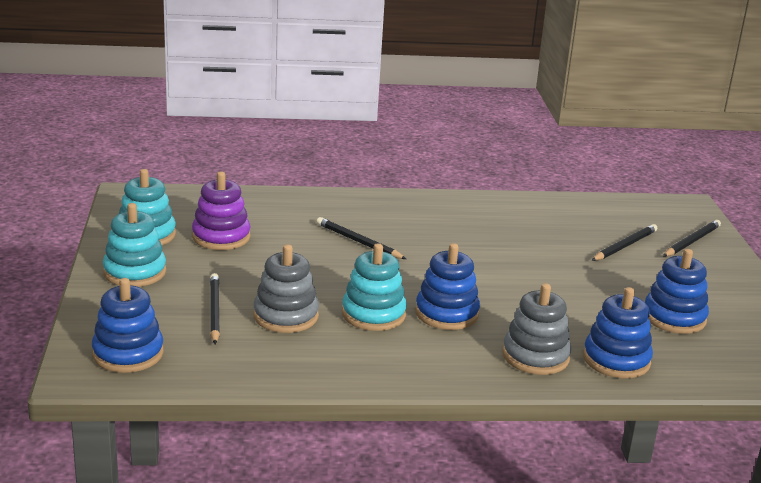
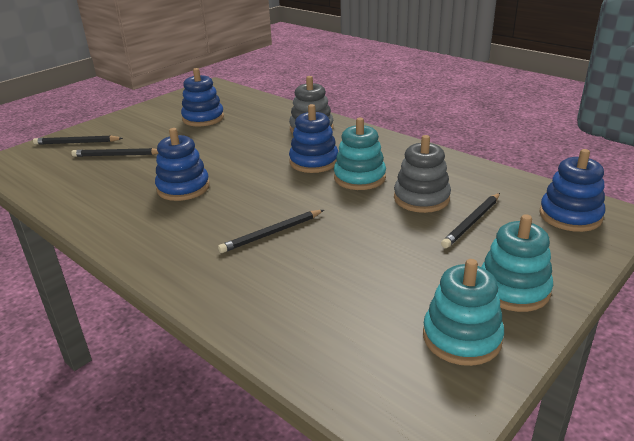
camera: 130 degrees left, 5 degrees up
purple stacking toy [192,172,250,250] -> none
black pencil [317,217,406,259] -> black pencil turned 60 degrees clockwise [218,210,324,253]
blue stacking toy [583,287,653,378] -> blue stacking toy moved to [155,128,210,201]

